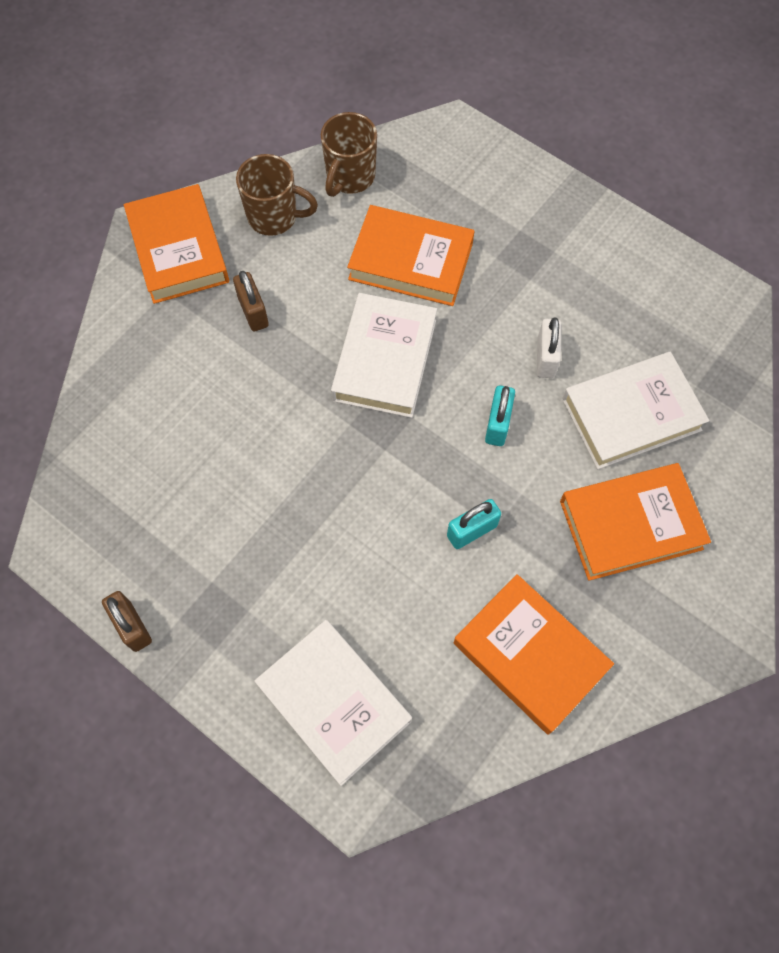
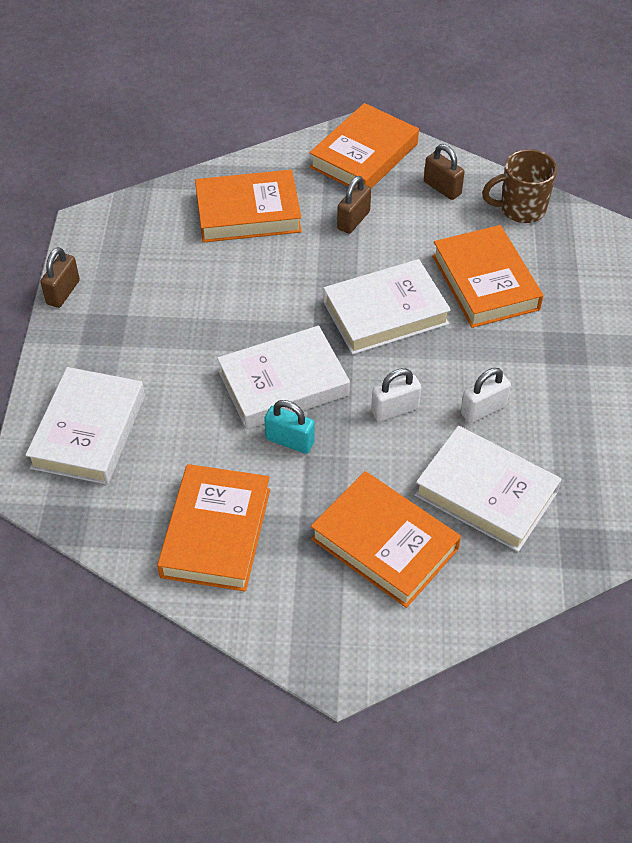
camera: 55 degrees right, 15 degrees down
brown mug [236,154,318,236] -> brown padlock [424,144,465,200]
turquoise padlock [485,385,515,446] -> white padlock [371,368,421,422]
none -> orange book [195,170,302,243]
none -> white book [217,326,350,429]

